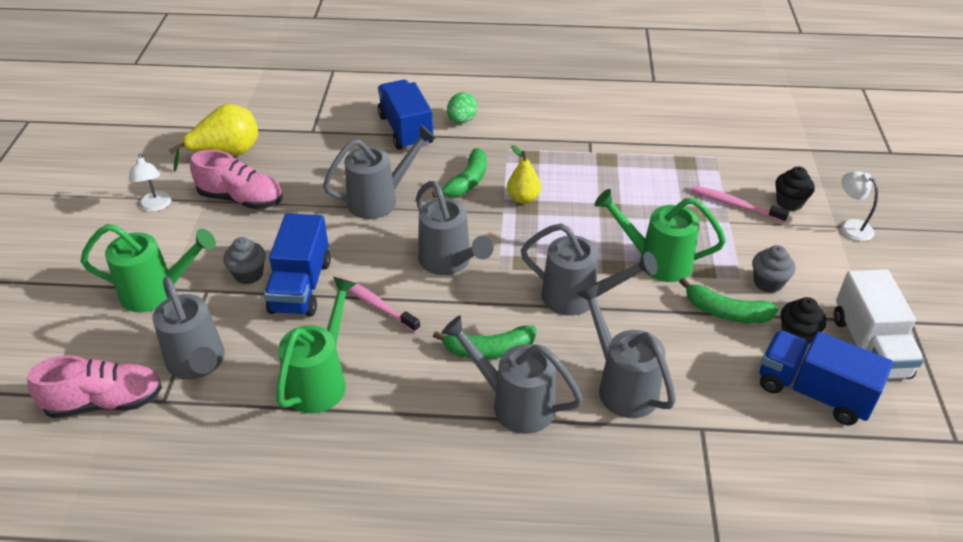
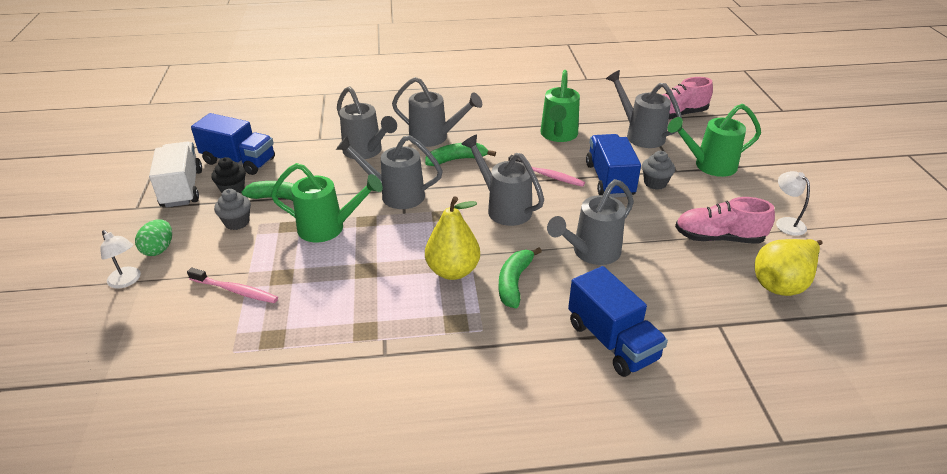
camera: 170 degrees right, 5 degrees down
green egg [447,92,477,124] -> green egg moved to [135,219,172,256]
yellow pear [507,145,541,204] -> yellow pear [425,196,480,280], size x1.59
black cupcake [775,166,815,211] -> none

